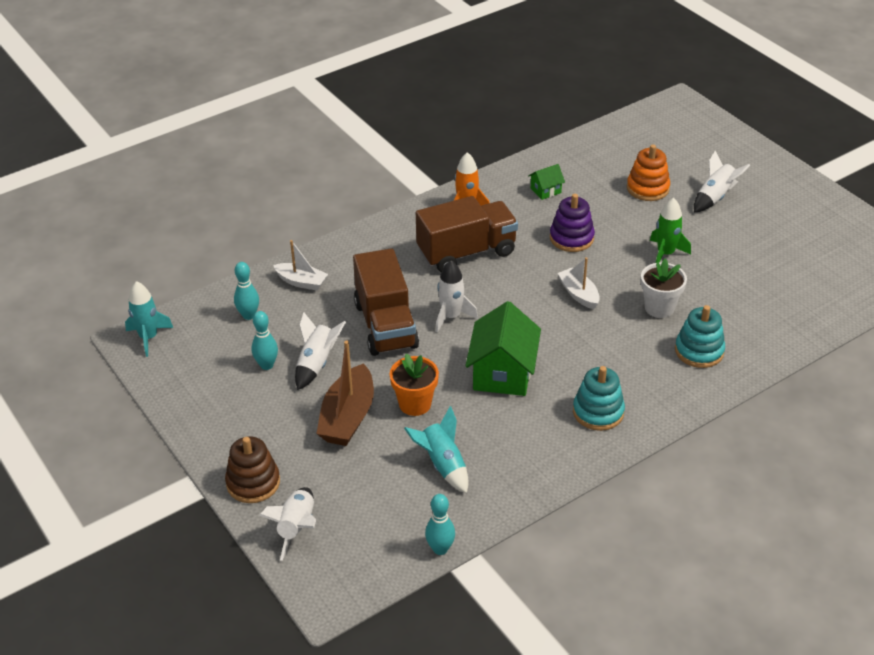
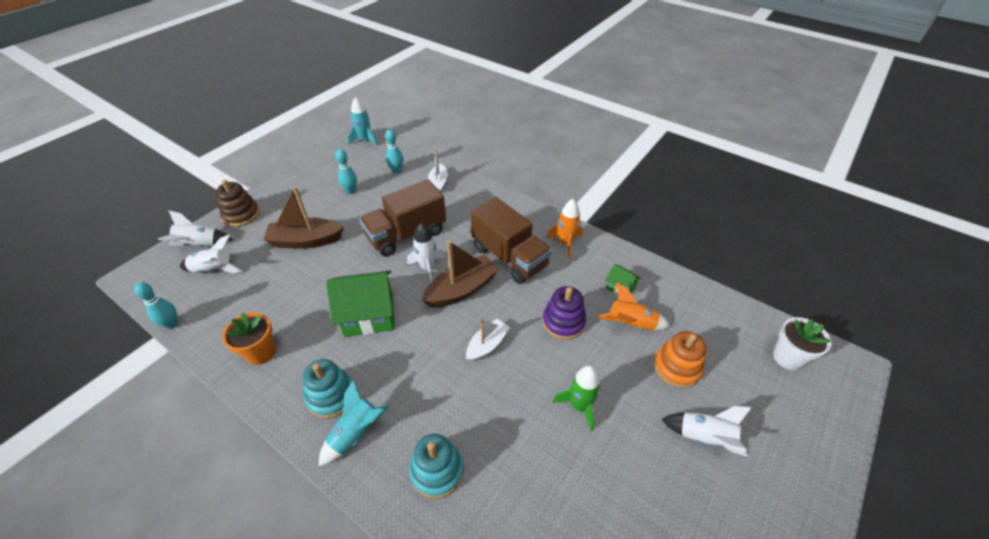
camera: 70 degrees right, 5 degrees up
white rocket [295,312,346,390] -> white rocket moved to [180,234,243,273]
orange flower pot [390,354,439,416] -> orange flower pot moved to [222,312,276,365]
turquoise rocket [404,406,469,493] -> turquoise rocket moved to [319,380,389,466]
white flower pot [641,259,687,318] -> white flower pot moved to [773,317,832,370]
none -> brown boat [422,241,499,307]
none -> orange rocket [598,283,670,331]

